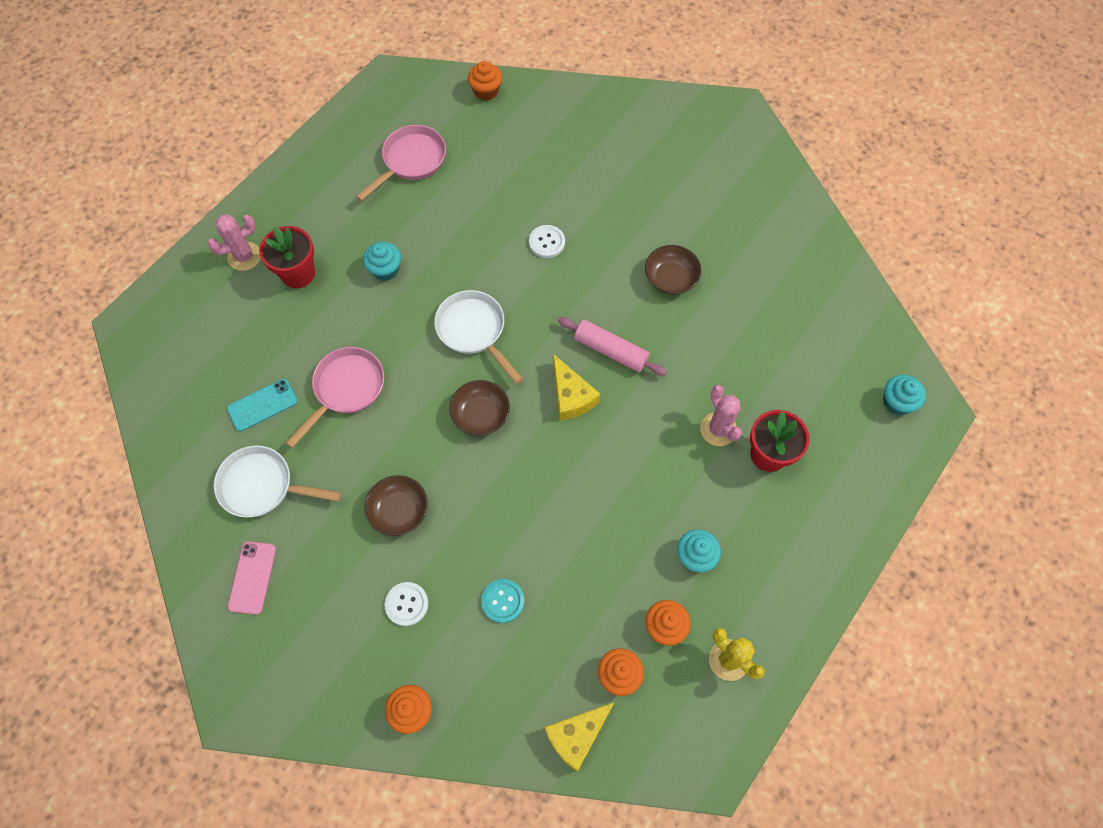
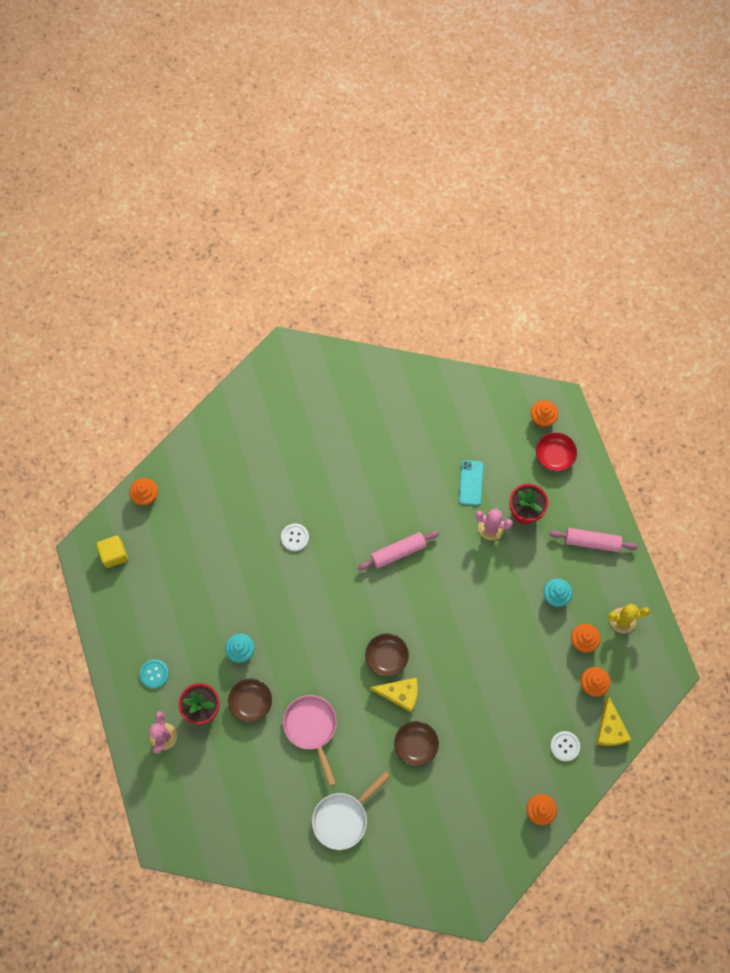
camera: 55 degrees left, 5 degrees up
turquoise phone [227,379,298,431] -> turquoise phone moved to [459,460,484,506]
pink phone [228,542,276,615] -> none
pink pan [356,125,446,201] -> none
white button [384,582,428,626] -> white button moved to [550,731,580,761]
white pan [434,290,523,384] -> none
turquoise button [481,579,524,623] -> turquoise button moved to [140,659,169,689]
yellow cheese [553,354,600,420] -> yellow cheese moved to [370,678,418,712]
brown bowl [645,245,702,294] -> brown bowl moved to [228,678,272,723]
turquoise cupcake [883,375,926,415] -> orange cupcake [531,400,558,428]
none -> yellow cube [96,536,128,568]
none -> red bowl [536,432,577,471]
none -> pink rolling pin [549,528,638,552]

